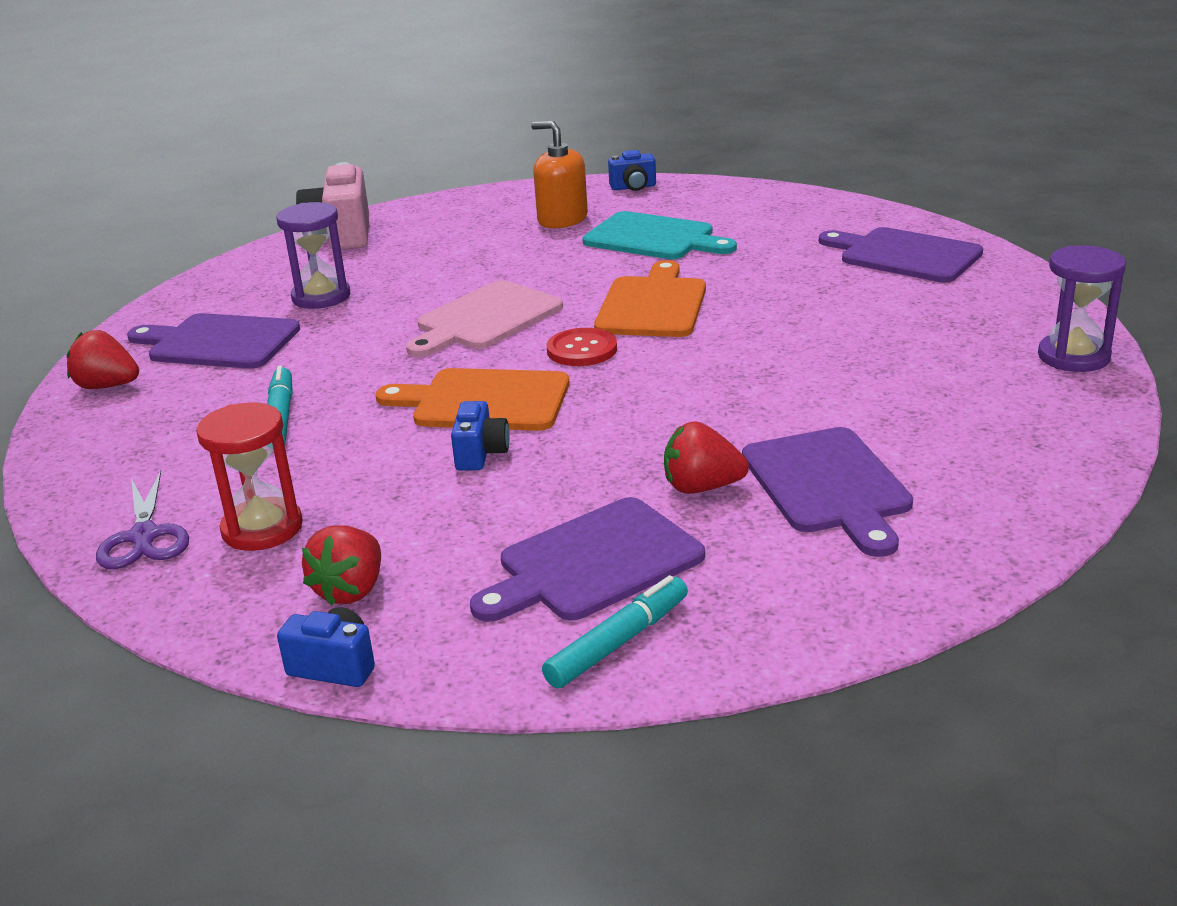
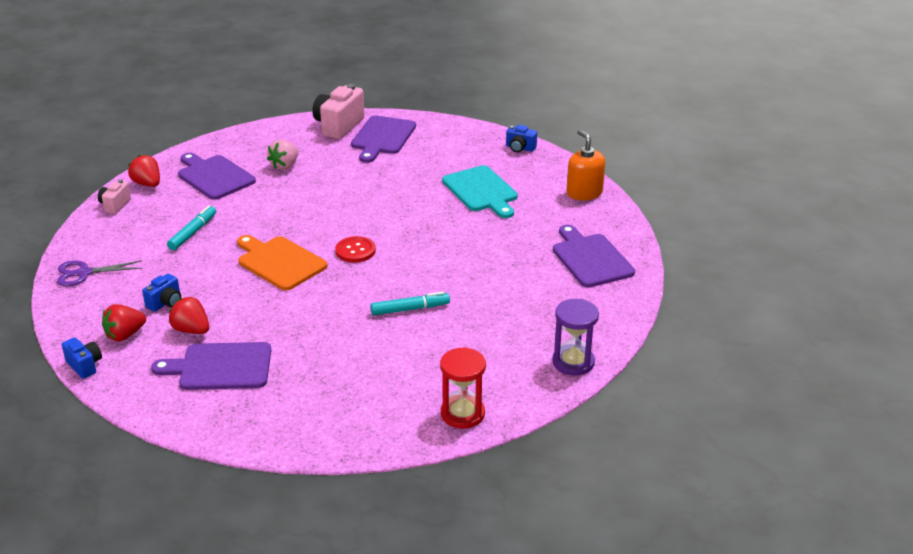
camera: 30 degrees right, 5 degrees up
purple scissors [96,470,189,569] -> purple scissors turned 60 degrees clockwise [57,260,142,286]
red hourglass [196,402,303,551] -> red hourglass moved to [440,347,486,429]
purple hourglass [277,202,350,309] -> pink strawberry [267,139,299,170]
pink cutting board [406,280,563,357] -> none
blue camera [451,401,510,471] -> blue camera moved to [142,274,181,312]
orange soap dispenser [531,121,588,228] -> orange soap dispenser moved to [567,130,605,200]
turquoise marker [542,575,688,688] -> turquoise marker moved to [371,292,450,315]
orange cutting board [594,260,706,337] -> none
red strawberry [664,421,749,494] -> red strawberry moved to [169,297,209,334]
purple cutting board [742,427,913,557] -> purple cutting board moved to [351,115,416,163]
none -> pink camera [98,180,131,214]

